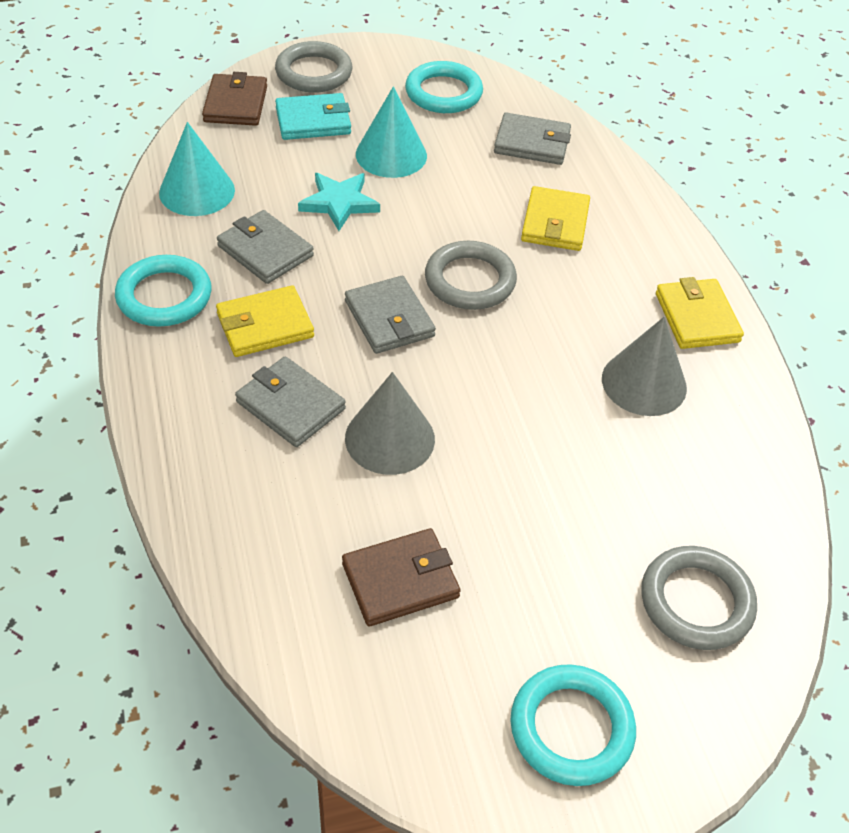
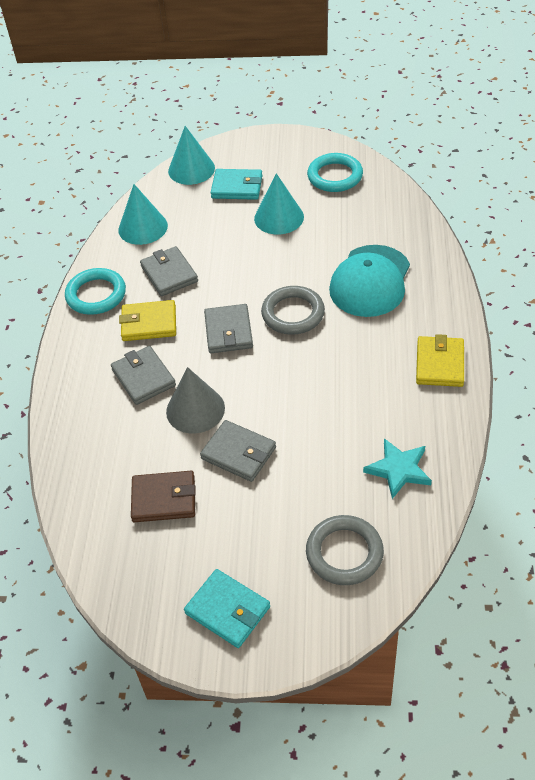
camera: 25 degrees right, 0 degrees up
brown wallet [202,72,267,126] -> turquoise cone [168,126,215,185]
grey ring [275,41,353,93] -> none
turquoise star [298,173,380,231] -> turquoise star moved to [363,438,432,499]
grey wallet [494,112,571,165] -> grey wallet moved to [200,420,276,482]
turquoise ring [510,664,636,786] -> turquoise wallet [184,569,270,648]
yellow wallet [521,186,590,251] -> turquoise cap [329,245,410,317]
grey cone [602,317,687,416] -> none

